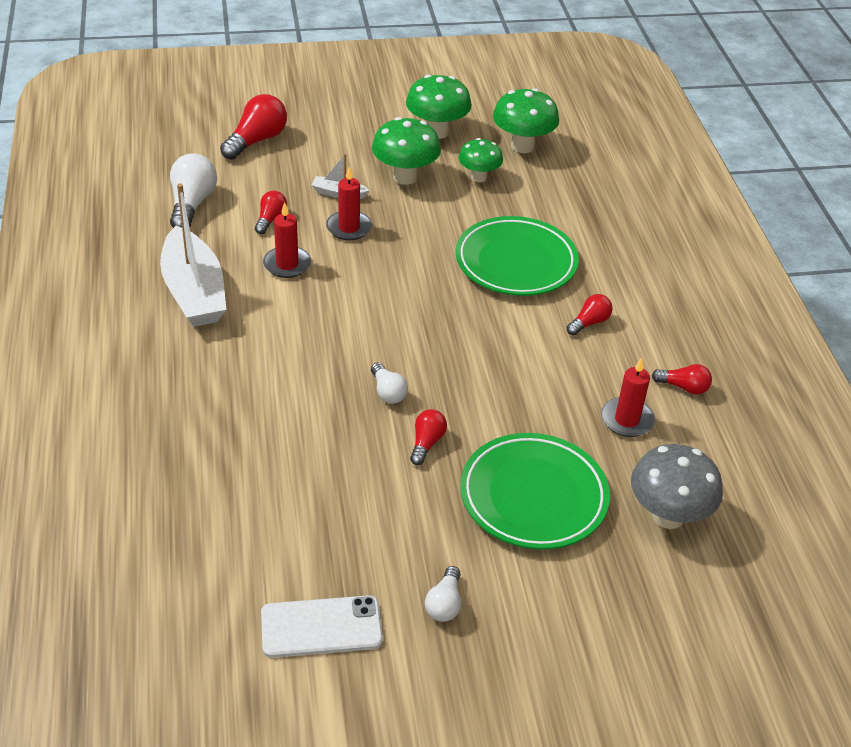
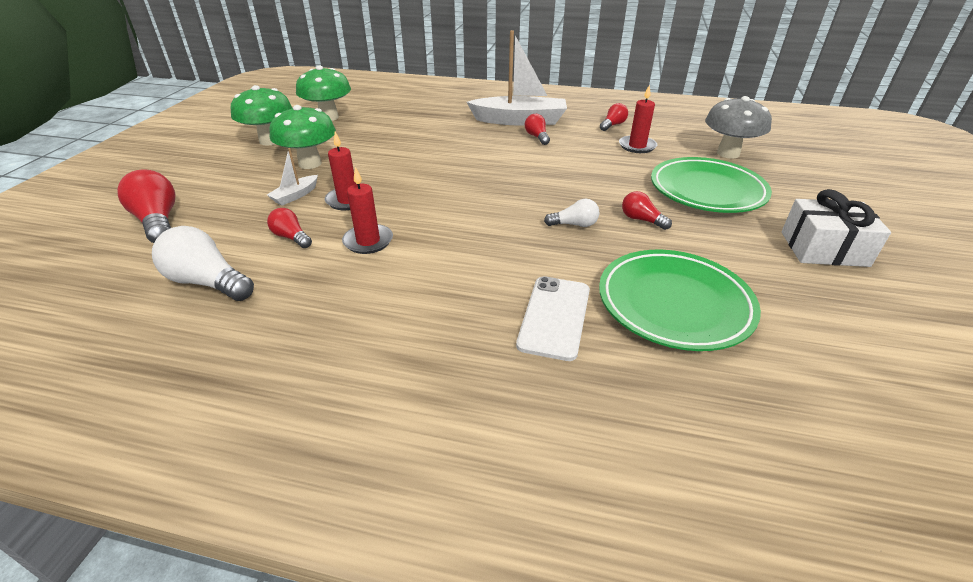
camera: 65 degrees left, 5 degrees down
white boat [160,184,226,327] -> white boat moved to [467,30,567,125]
white phone [261,595,383,658] -> white phone moved to [516,276,590,361]
white light bulb [425,566,461,622] -> white gift [781,189,891,267]
green plate [456,216,579,296] -> green plate moved to [599,250,761,351]
green mushroom [458,138,503,182] -> none

